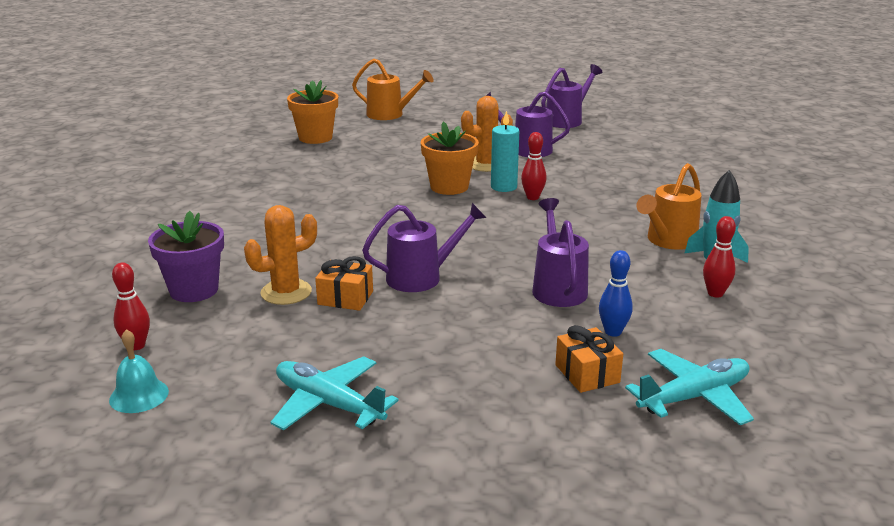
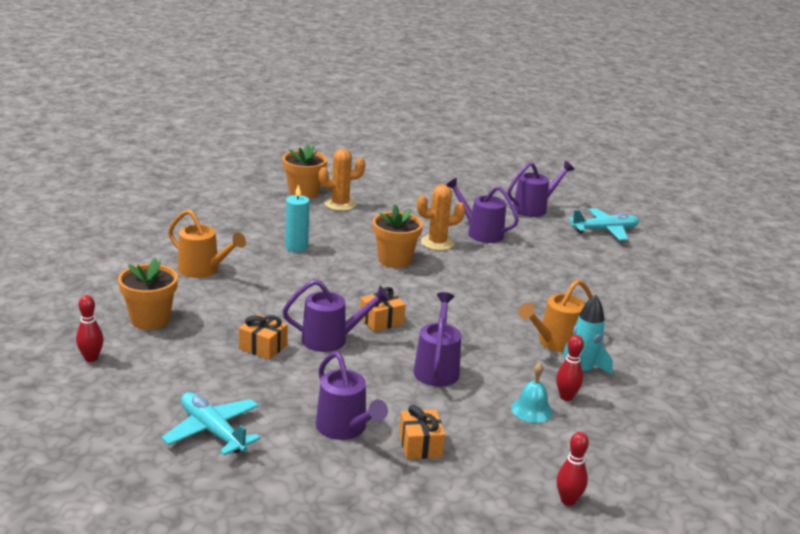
camera: 10 degrees right, 0 degrees up
turquoise bell [109,329,169,413] -> turquoise bell moved to [511,362,553,423]
purple flower pot [148,211,224,302] -> orange flower pot [118,257,178,330]
orange cactus [244,205,317,305] -> orange cactus moved to [319,149,365,211]
orange watering can [352,59,434,120] -> orange watering can moved to [168,209,246,278]
turquoise candle [491,111,519,192] -> turquoise candle moved to [285,185,310,252]
red bowling pin [521,132,547,200] -> red bowling pin moved to [557,432,589,506]
blue bowling pin [599,250,633,337] -> none
turquoise plane [625,349,754,425] -> turquoise plane moved to [569,208,639,241]
none -> purple watering can [316,352,388,440]
none -> orange gift [360,287,405,332]

